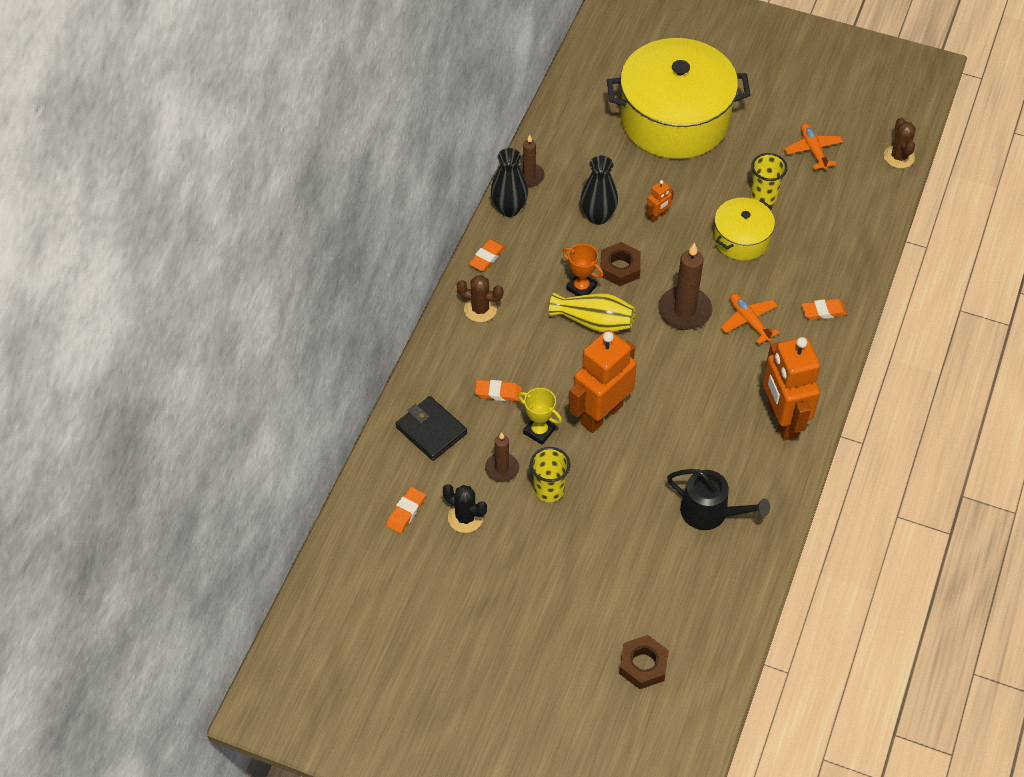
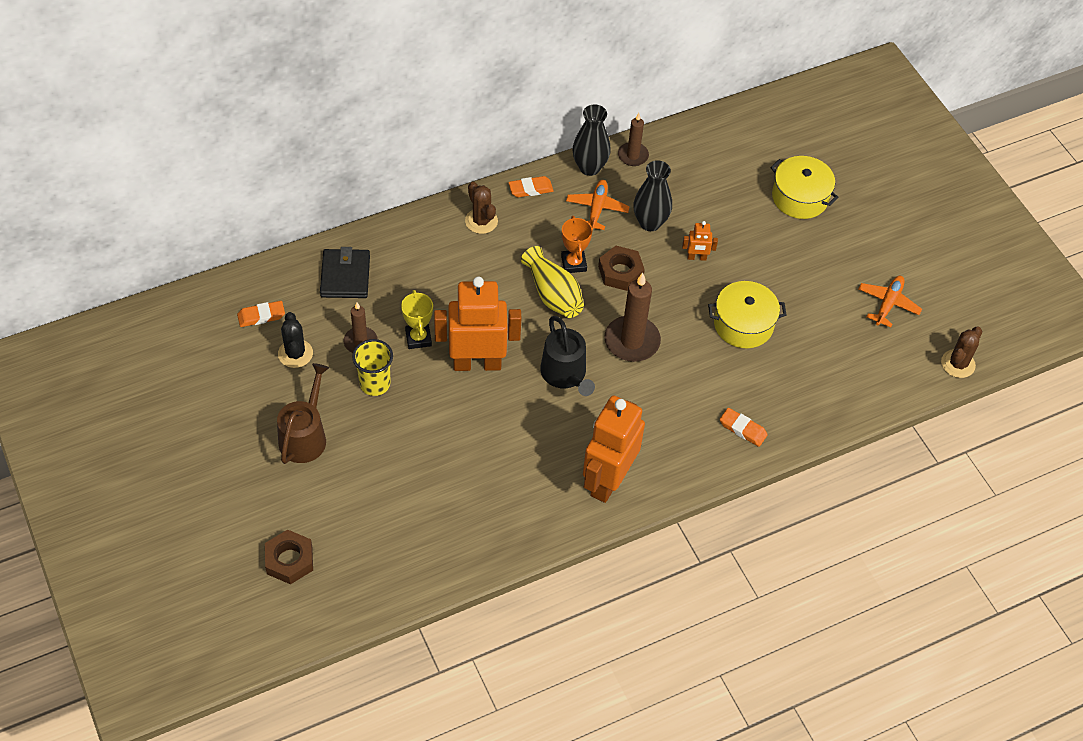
camera: 40 degrees right, 0 degrees up
orange eraser [475,380,522,402] -> none
yellow pot [607,38,751,159] -> yellow pot [771,156,838,219], size x0.49
black watering can [667,469,770,530] -> black watering can moved to [540,316,595,396]
orange plane [721,294,779,344] -> orange plane moved to [566,180,630,231]
yellow cup [750,153,788,205] -> none
none -> brown watering can [277,363,329,464]

